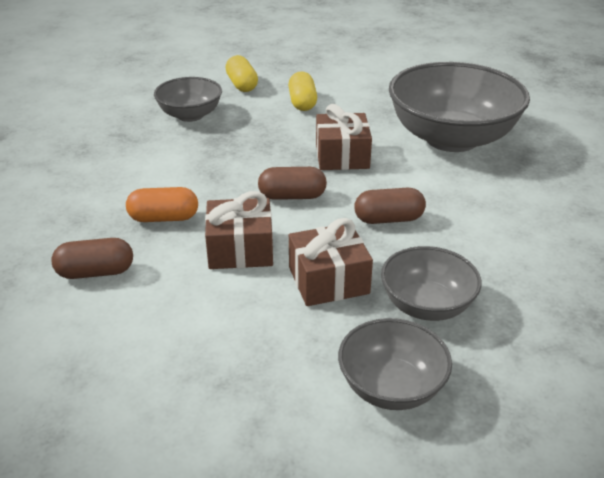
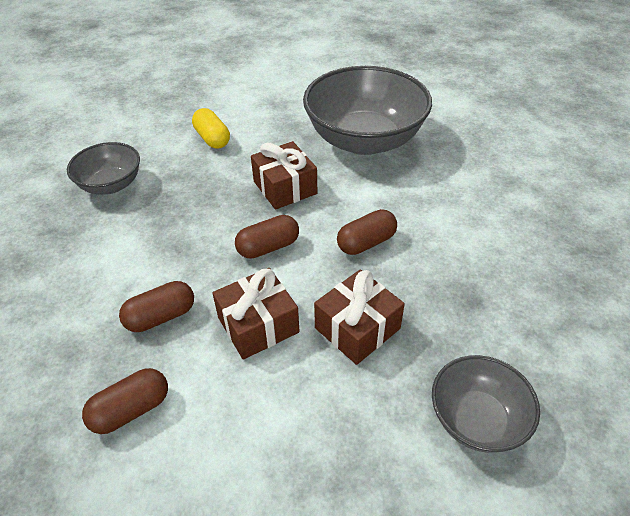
camera: 25 degrees left, 10 degrees up
orange capsule [126,187,198,222] -> brown capsule [119,281,194,332]
yellow capsule [226,55,258,92] -> none
grey bowl [381,246,481,321] -> none

